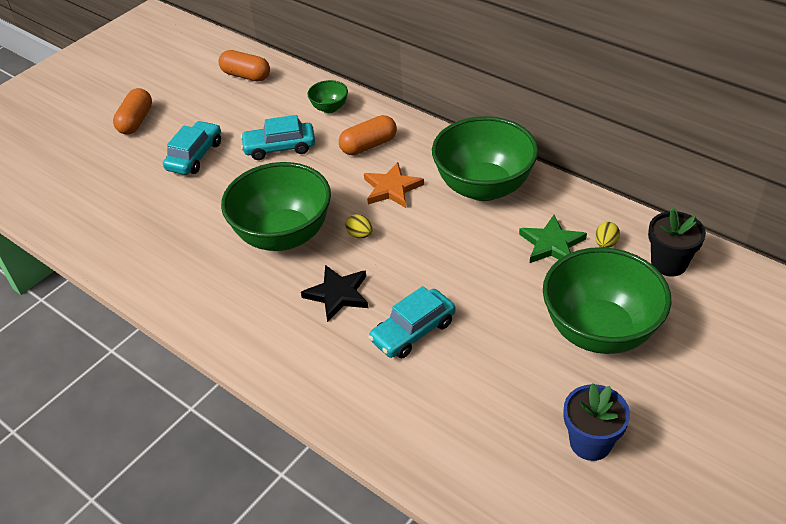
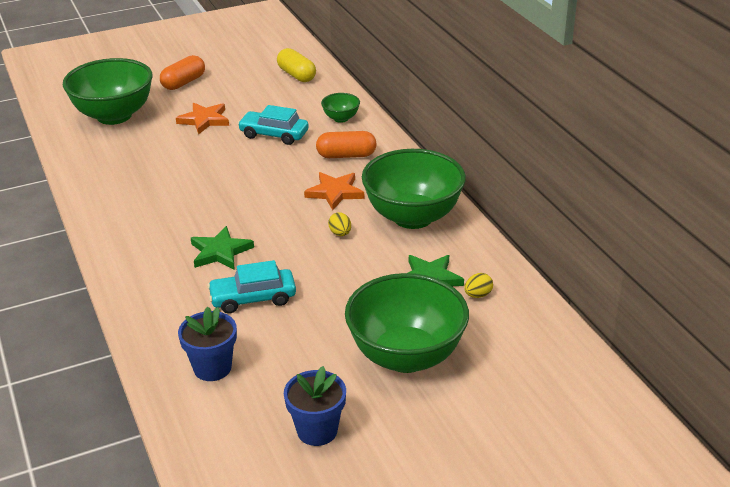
camera: 25 degrees right, 10 degrees down
turquoise car [163,121,221,175] -> orange star [176,103,229,135]
orange capsule [218,50,270,82] -> yellow capsule [277,48,316,82]
green bowl [221,162,331,251] -> green bowl moved to [63,58,153,125]
black star [301,265,368,322] -> green star [191,226,254,270]
yellow egg [345,214,373,238] -> yellow egg moved to [328,212,351,236]
black flower pot [648,207,706,277] -> none
none -> blue flower pot [178,307,237,381]

